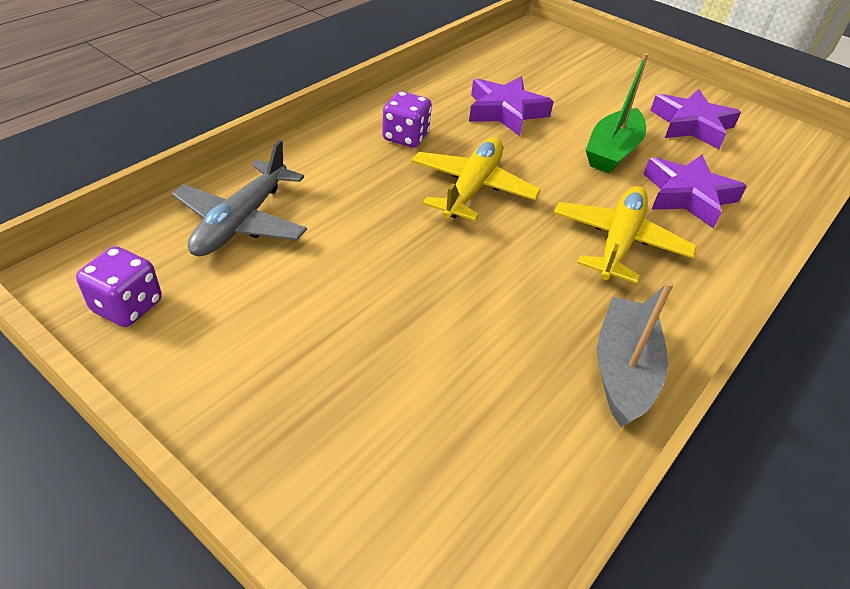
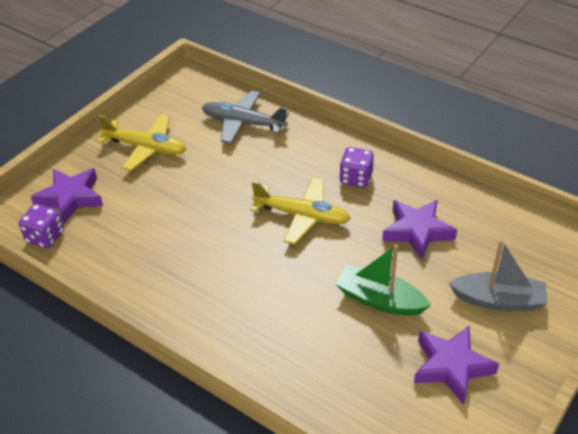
camera: 90 degrees right, 0 degrees up
purple dice [76,246,162,327] -> purple dice moved to [19,204,64,248]
yellow plane [553,186,697,284] -> yellow plane moved to [97,114,187,171]
grey boat [597,281,674,427] -> grey boat moved to [449,240,547,311]
purple star [644,155,747,228] -> purple star moved to [31,168,103,224]

